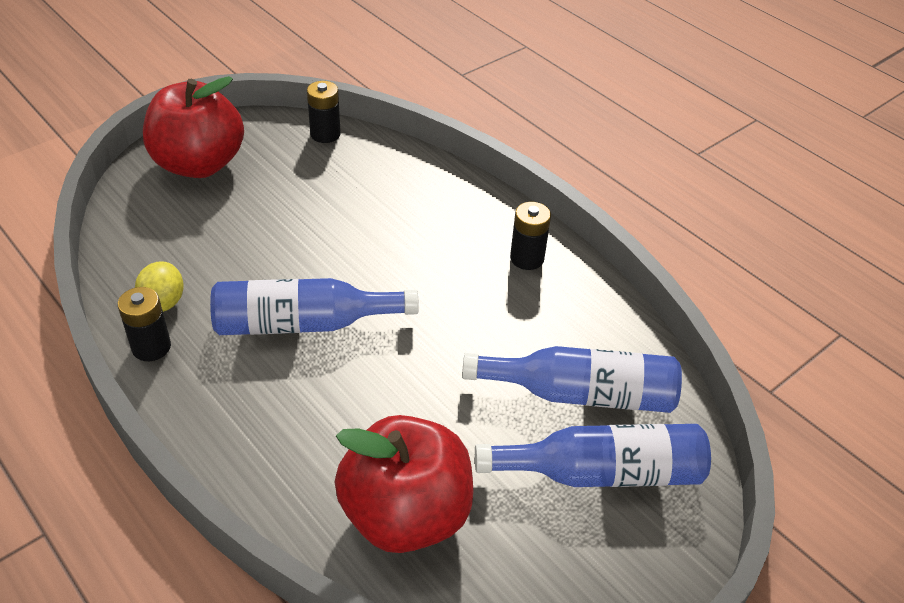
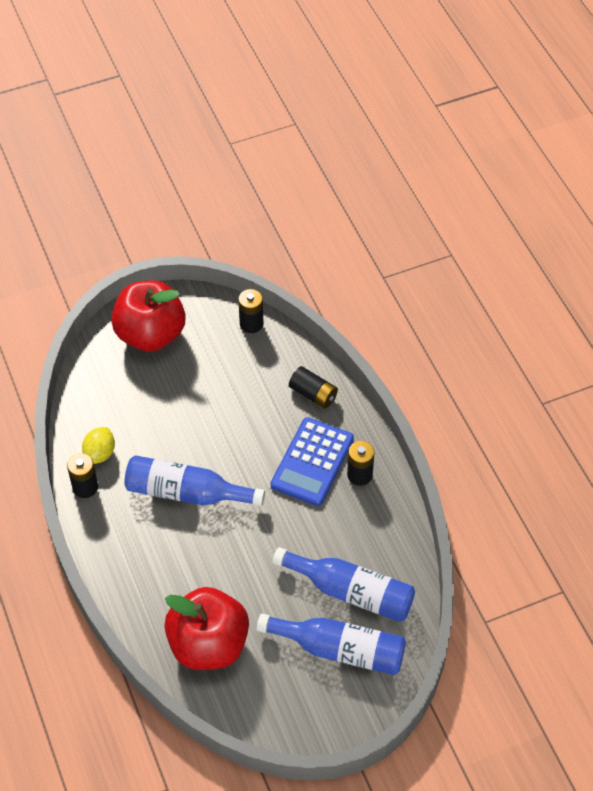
camera: 20 degrees right, 10 degrees up
none -> blue calculator [271,417,354,506]
none -> black battery [289,366,338,408]

